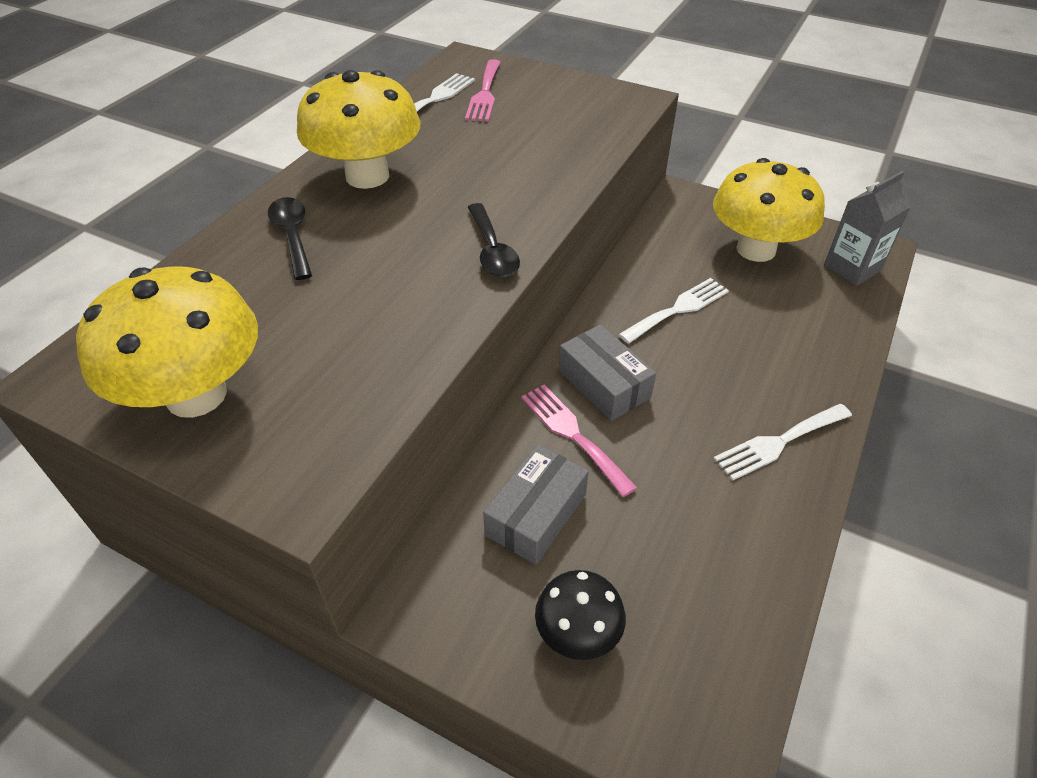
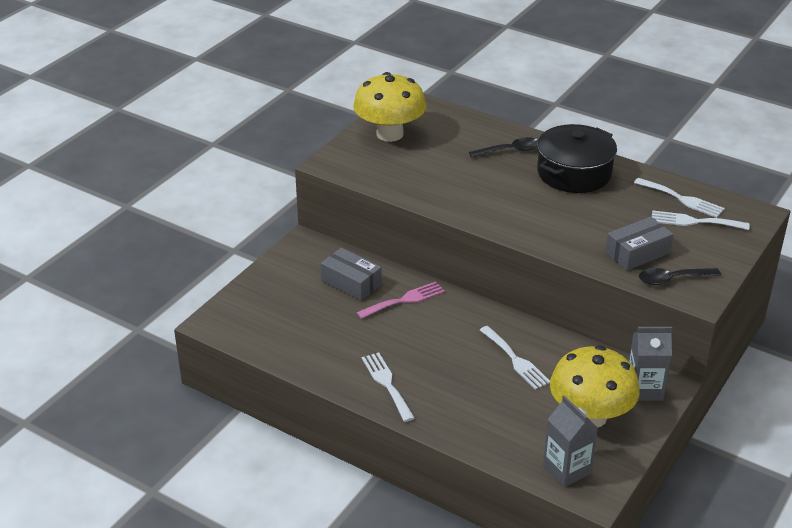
camera: 95 degrees right, 10 degrees down
yellow mushroom [297,70,420,189] -> black pot [537,124,617,193]
pink fork [465,59,501,122] -> white fork [652,210,749,230]
black spoon [468,203,520,277] -> black spoon moved to [639,268,721,285]
black mushroom [535,570,626,660] -> none
grey box [559,324,656,421] -> grey box moved to [605,217,673,271]
none -> grey carton [629,327,672,401]

